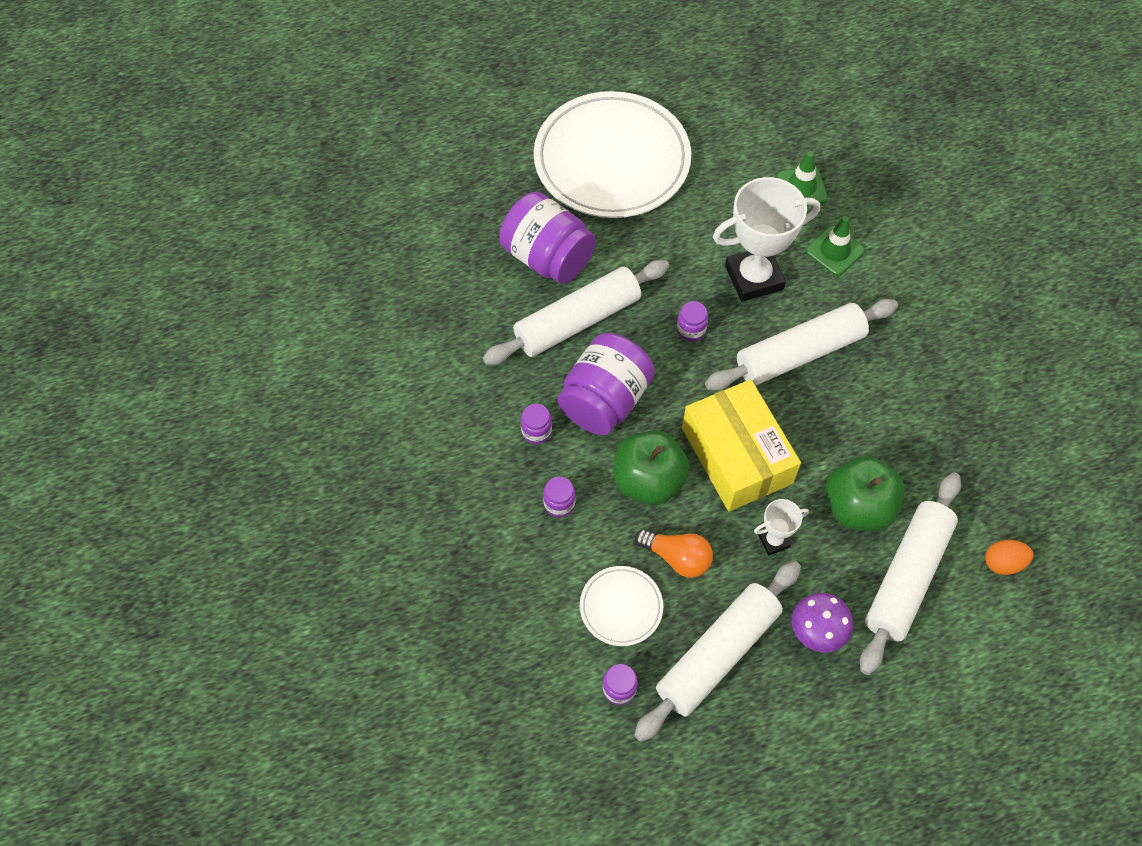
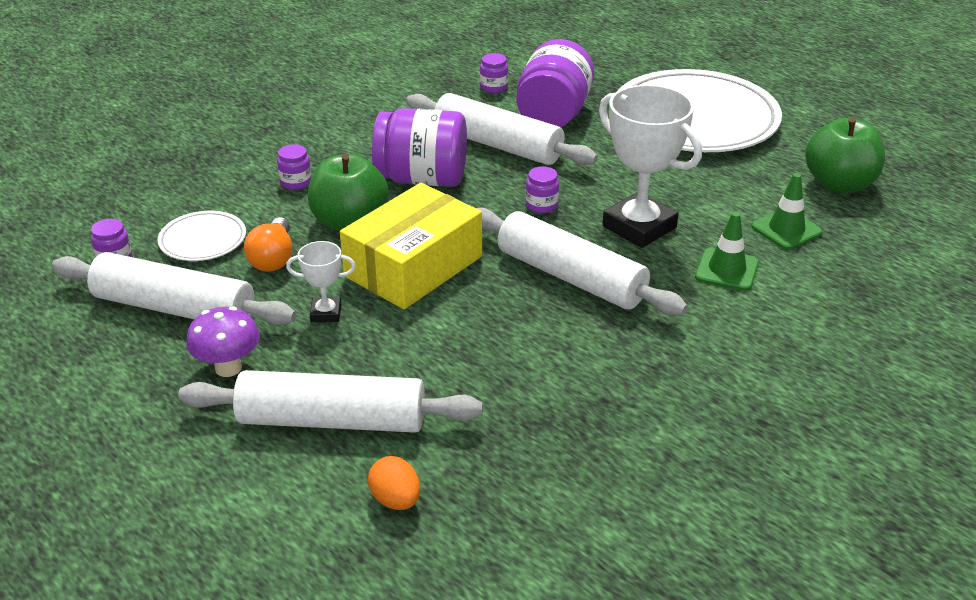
camera: 65 degrees right, 25 degrees down
purple jar [520,404,552,444] -> purple jar moved to [480,53,508,93]
white trophy [754,499,809,556] -> white trophy turned 45 degrees counterclockwise [286,241,356,322]
green apple [826,456,905,531] -> green apple moved to [805,117,885,193]

